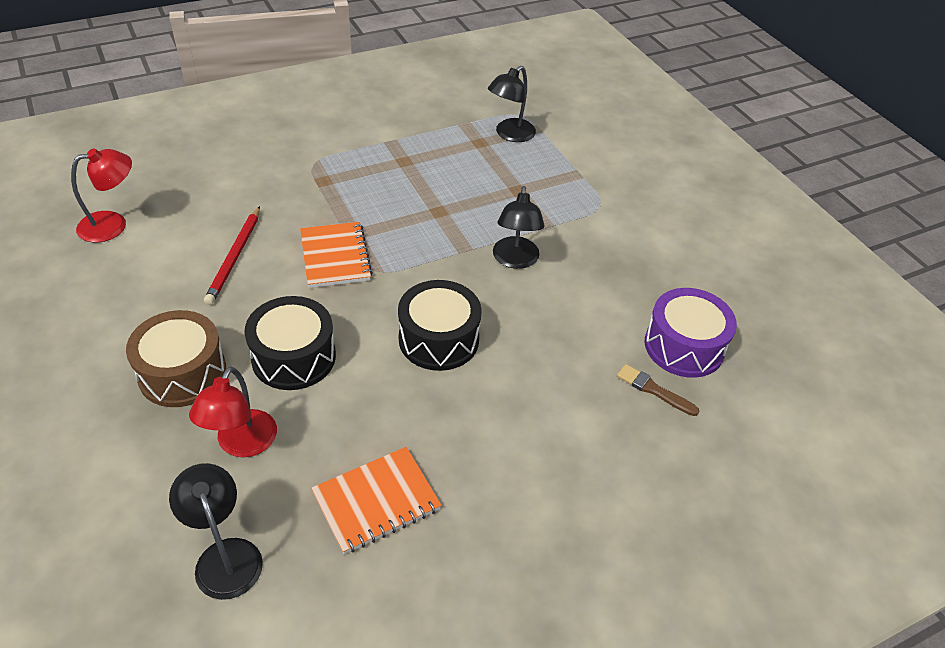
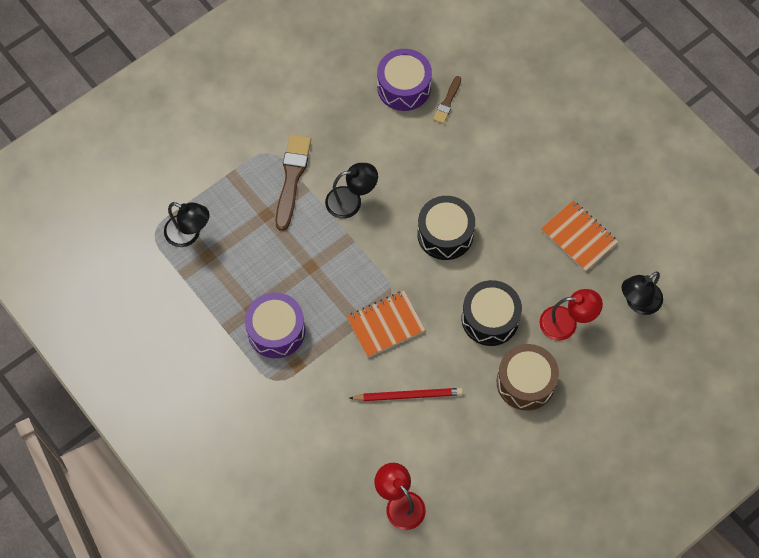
camera: 100 degrees left, 20 degrees up
none -> purple drum [245,293,305,358]
none -> brown brush [275,134,311,231]

